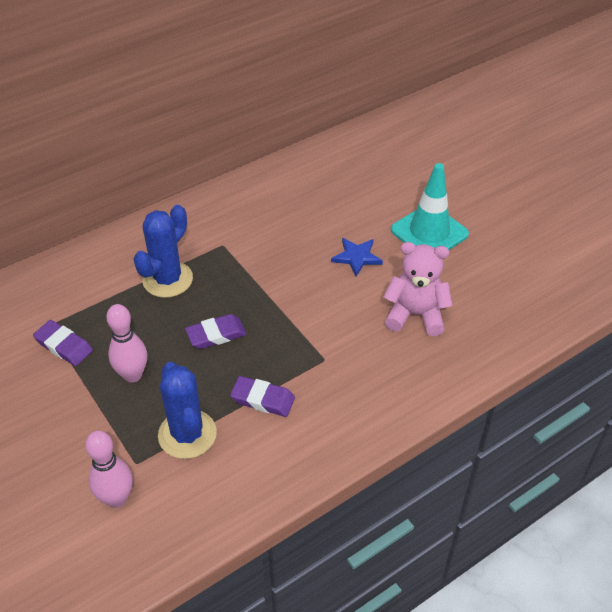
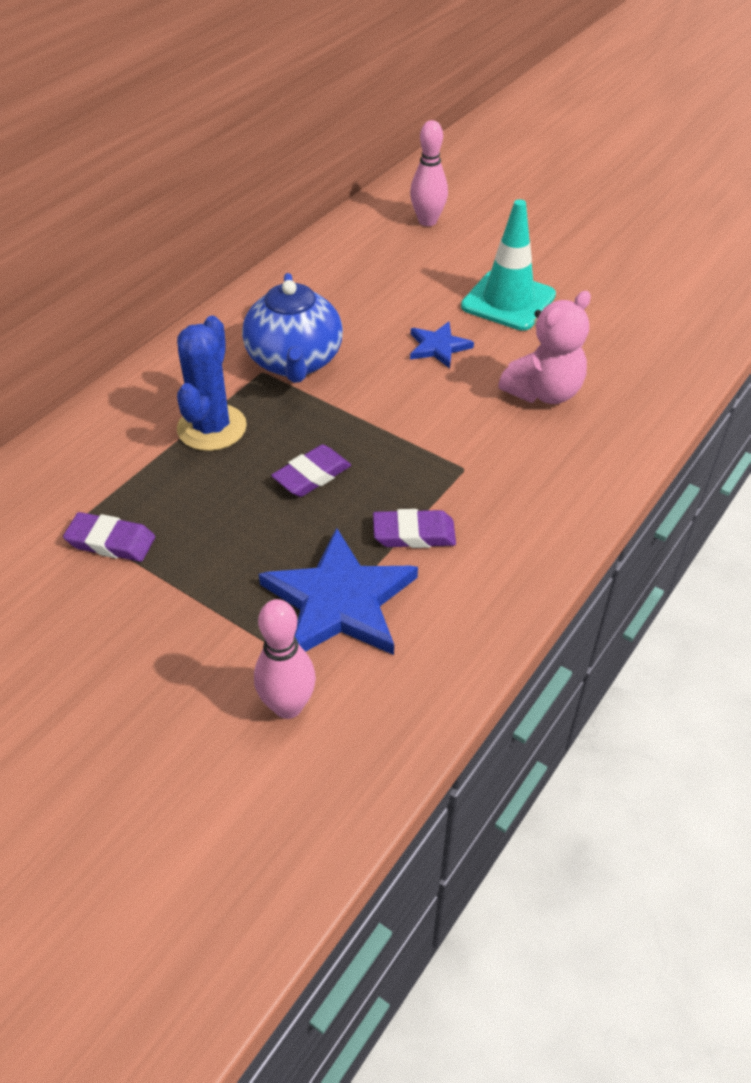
camera: 20 degrees left, 0 degrees up
pink bowling pin [106,304,147,383] -> pink bowling pin moved to [410,120,448,226]
blue cactus [158,362,217,459] -> blue star [259,528,418,655]
pink teddy bear [384,242,453,336] -> pink teddy bear turned 150 degrees clockwise [498,291,591,404]
none -> blue teapot [242,273,343,383]

